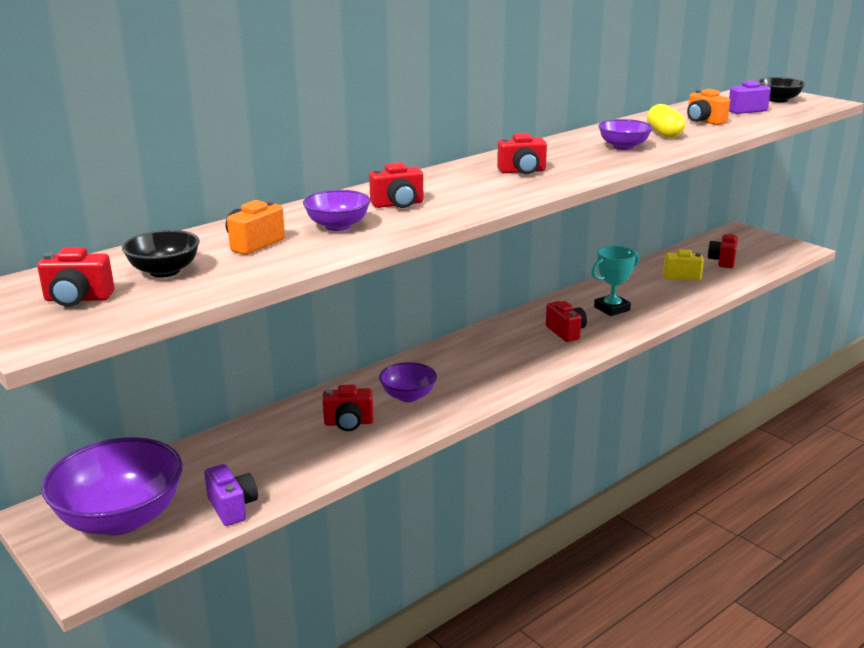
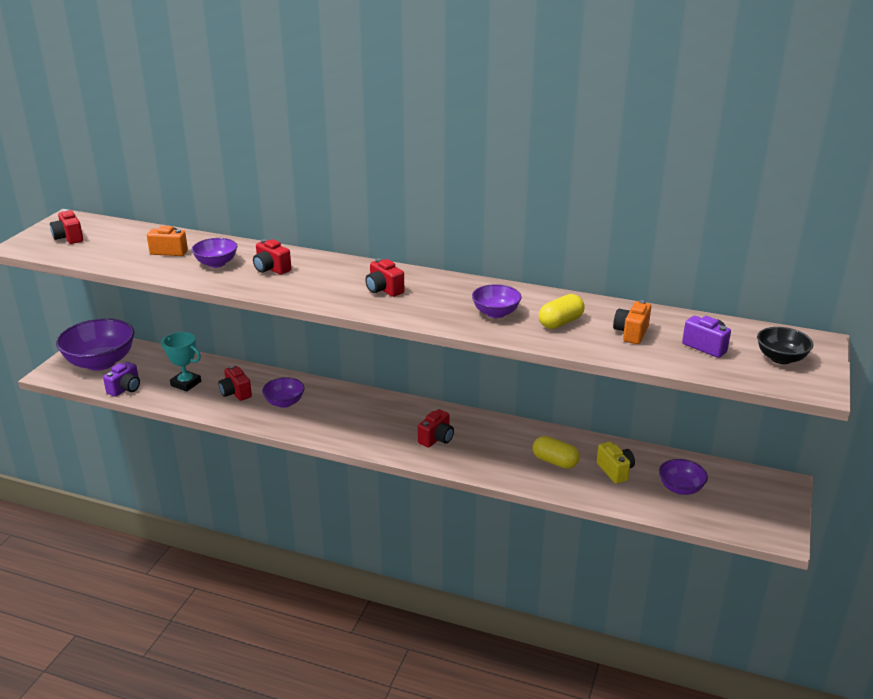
camera: 60 degrees right, 5 degrees up
black bowl [122,230,200,278] -> none
turquoise trophy [591,246,639,316] -> turquoise trophy moved to [161,332,201,392]
red camera [708,233,738,268] -> purple bowl [659,459,708,495]
none -> yellow capsule [533,436,579,469]

